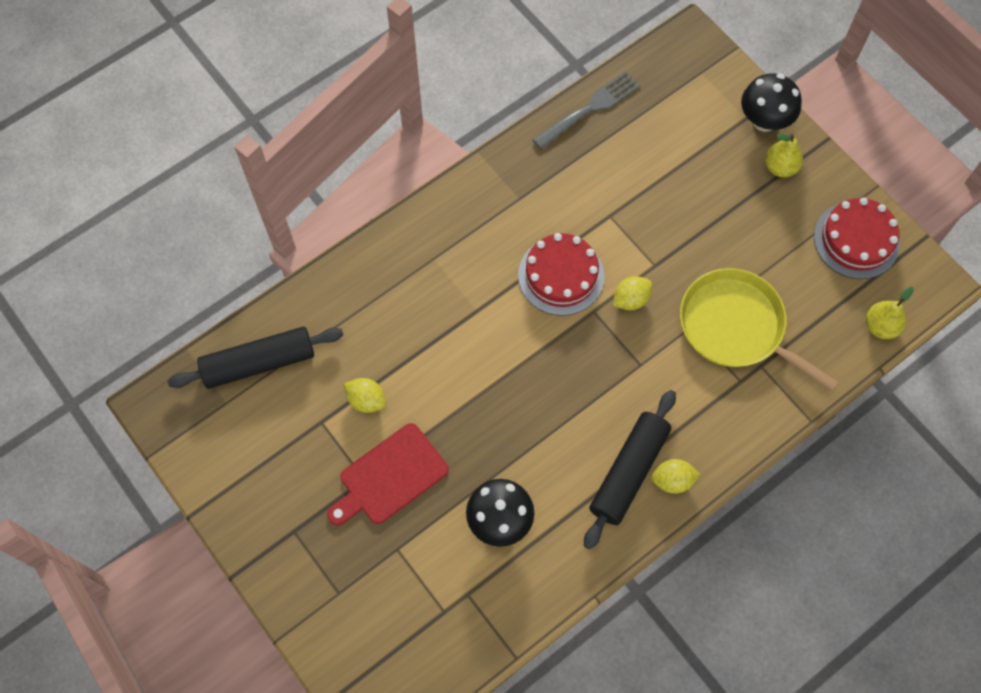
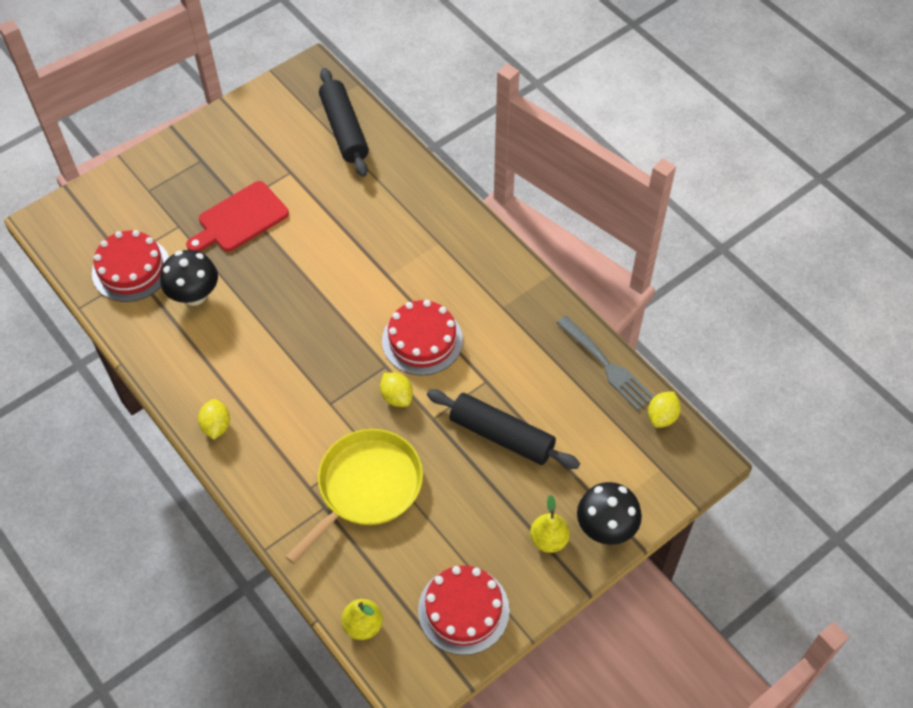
camera: 90 degrees right, 10 degrees down
red cutting board [327,423,449,525] -> red cutting board turned 90 degrees counterclockwise [186,181,289,252]
yellow lemon [344,378,386,413] -> yellow lemon moved to [648,391,681,428]
black rolling pin [584,390,676,549] -> black rolling pin moved to [427,389,580,469]
none -> red cake [92,230,169,302]

